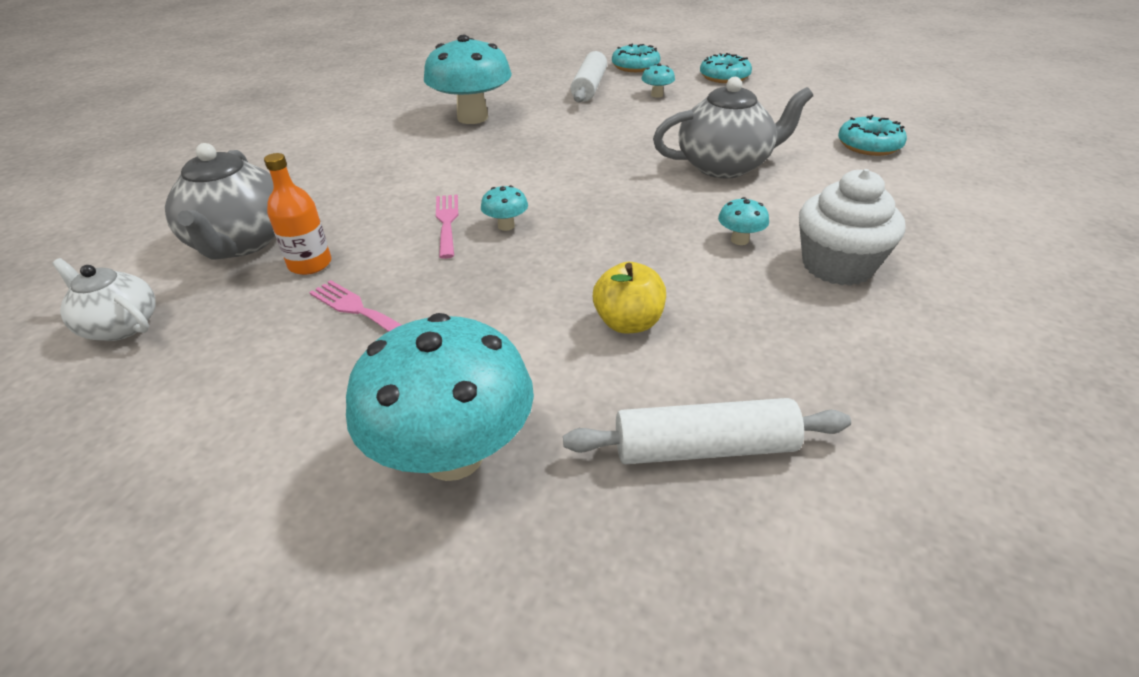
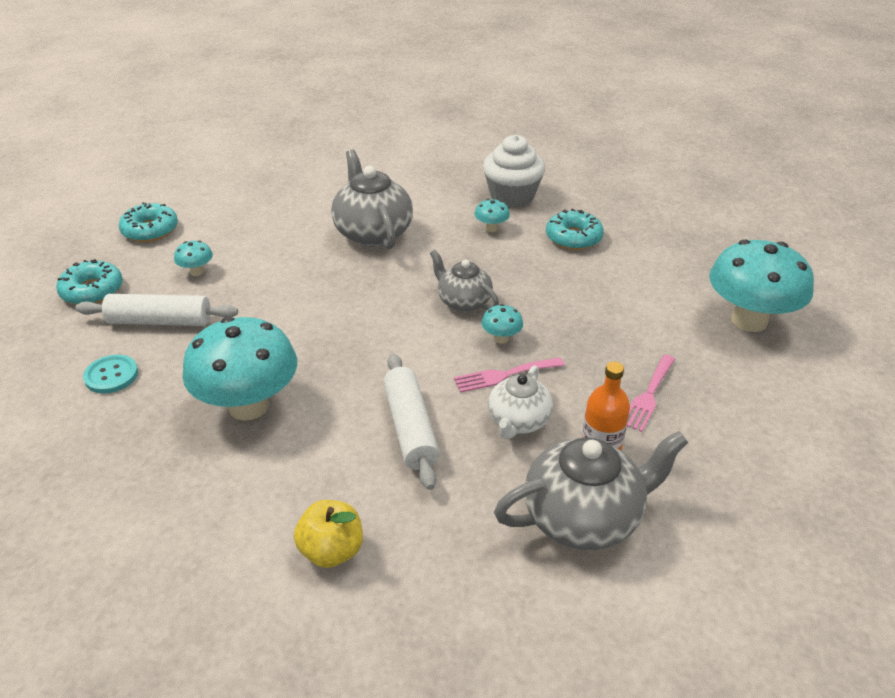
camera: 100 degrees left, 0 degrees up
white teapot [52,258,156,341] -> white teapot moved to [488,365,553,439]
white rolling pin [563,398,851,464] -> white rolling pin moved to [383,354,440,490]
yellow apple [593,262,666,333] -> yellow apple moved to [294,500,363,568]
turquoise donut [838,115,907,156] -> turquoise donut moved to [546,209,604,250]
none -> turquoise button [83,355,138,394]
none -> grey teapot [430,250,499,312]

